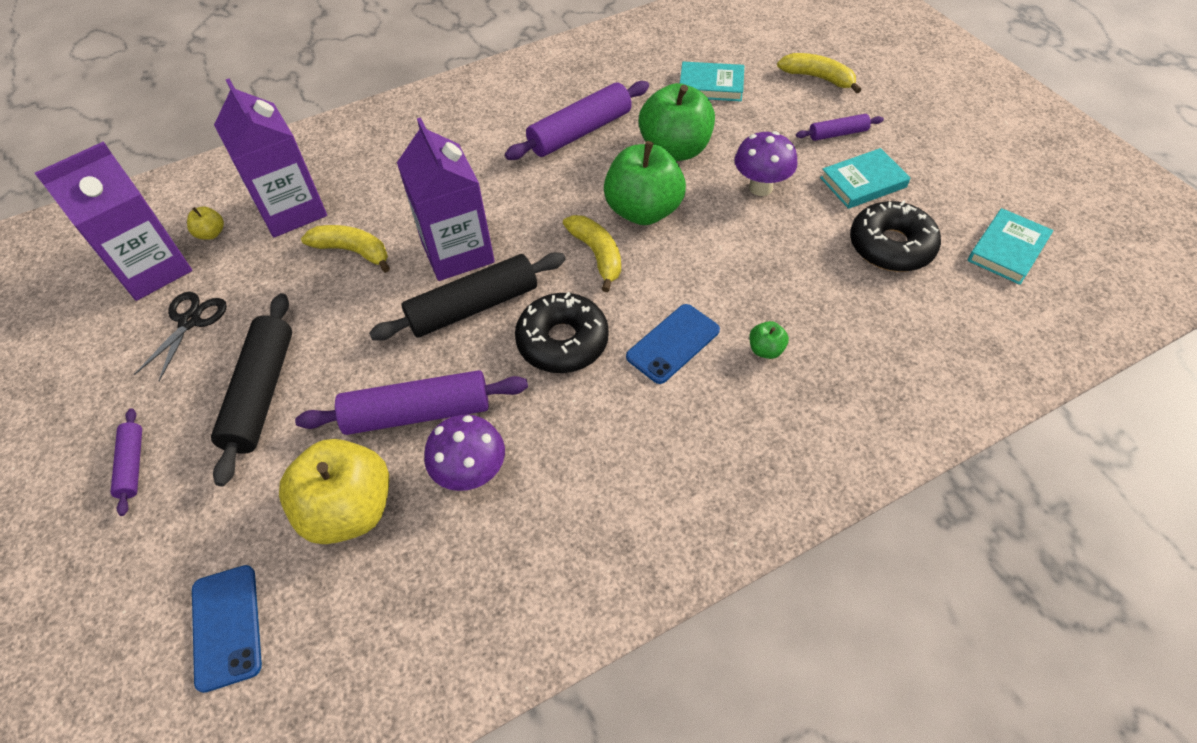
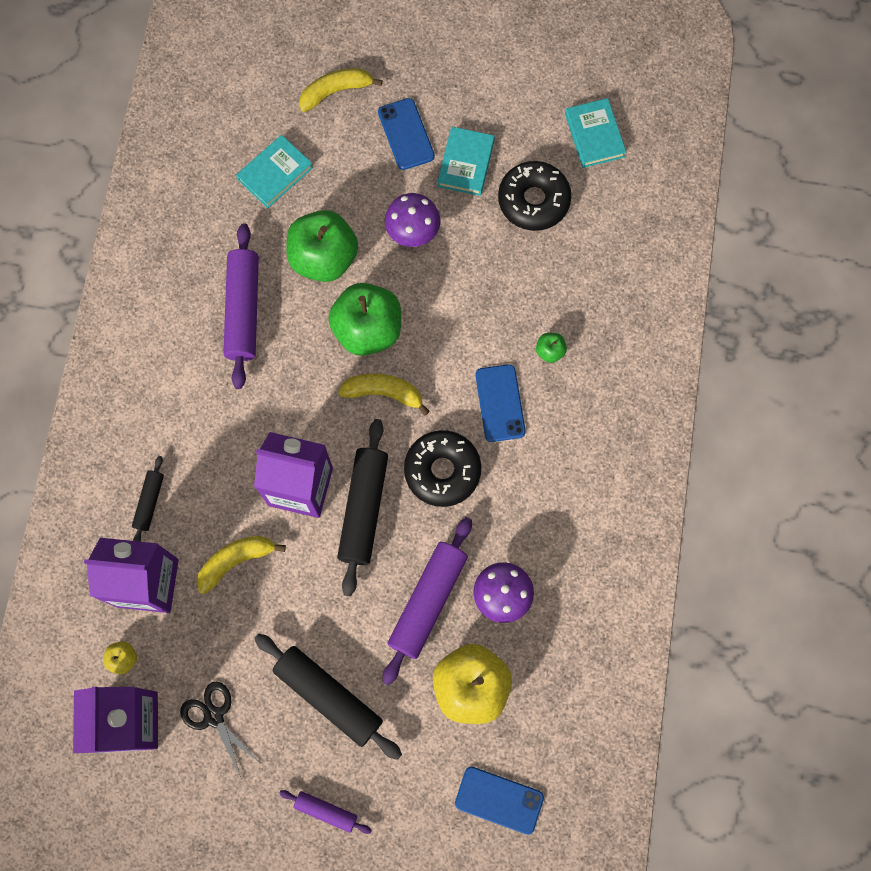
camera: 55 degrees left, 20 degrees up
purple rolling pin [796,114,884,141] -> blue phone [378,98,435,170]
none -> black rolling pin [132,456,164,542]

